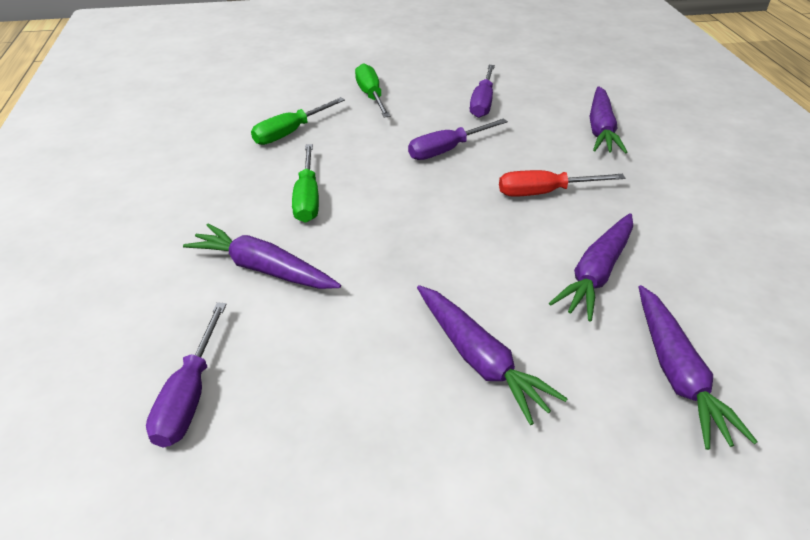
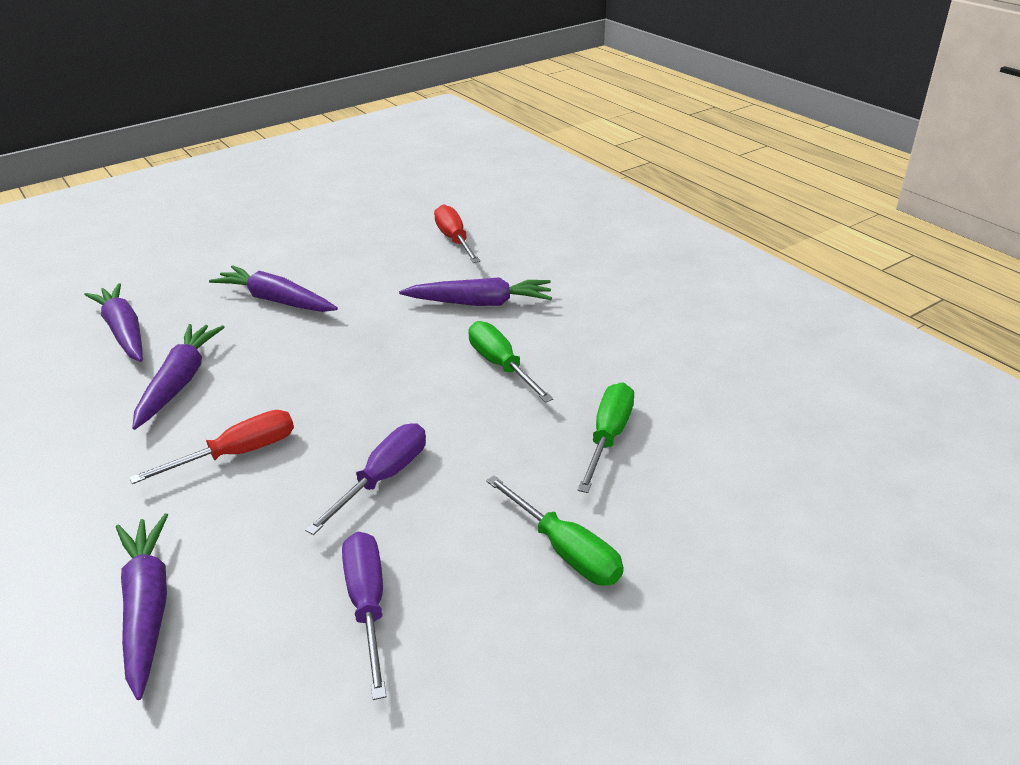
camera: 155 degrees right, 5 degrees down
purple screwdriver [146,302,227,448] -> red screwdriver [434,204,480,263]

